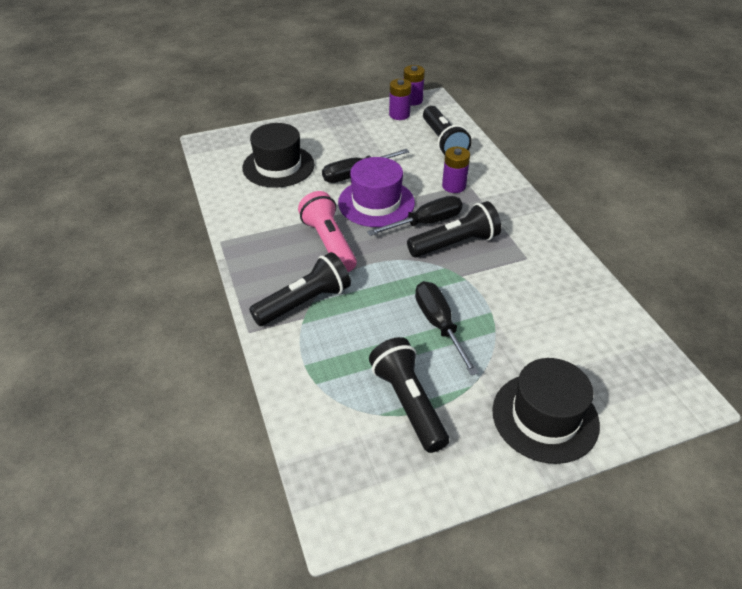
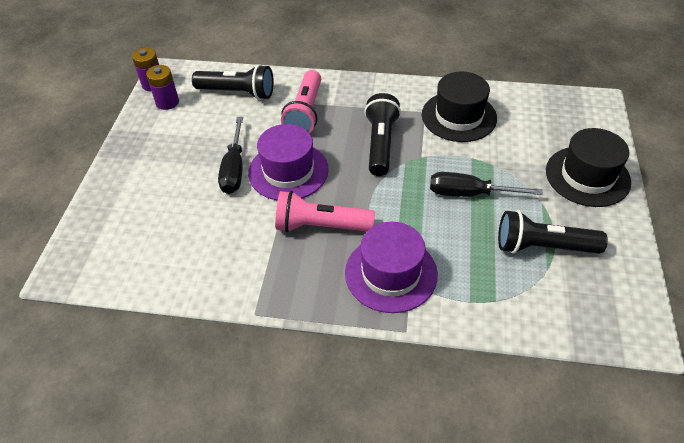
camera: 60 degrees left, 5 degrees up
black hat [242,123,315,188] -> black hat moved to [422,72,497,142]
black flashlight [249,252,351,326] -> purple hat [345,222,438,313]
black screwdriver [367,196,463,236] -> none
purple battery [442,147,470,193] -> pink flashlight [281,70,321,133]

